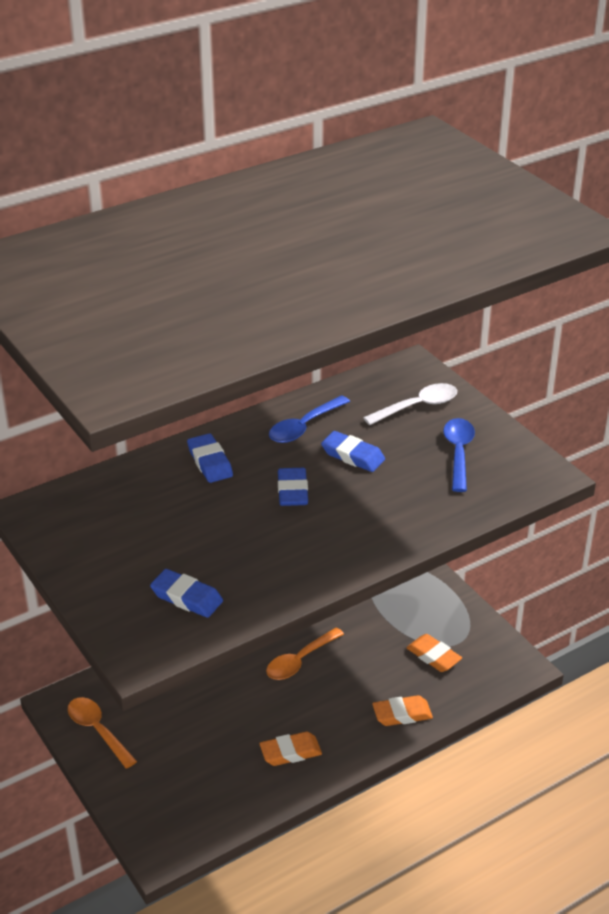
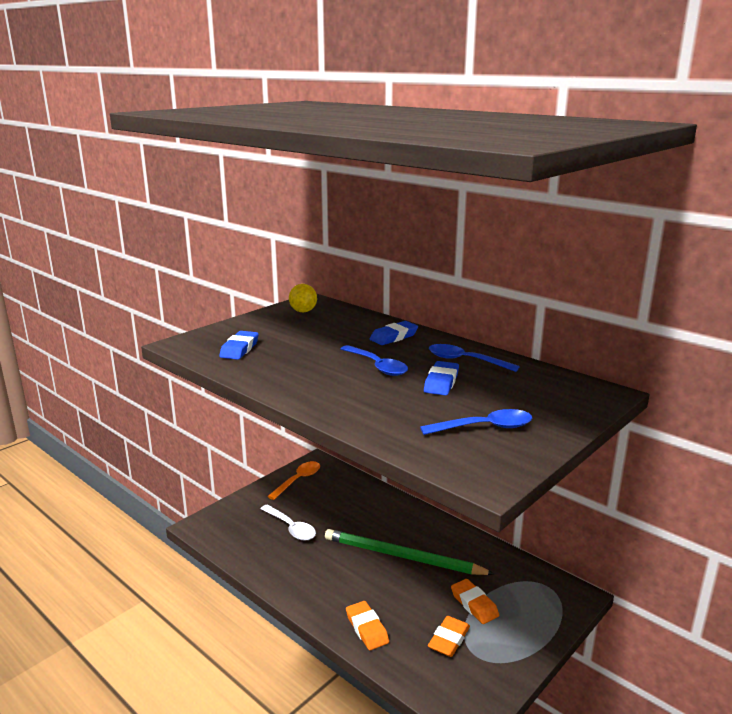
camera: 75 degrees right, 15 degrees down
orange eraser [259,732,322,766] -> orange eraser moved to [451,579,499,624]
orange spoon [266,627,344,680] -> green pencil [325,529,494,575]
blue eraser [278,468,308,506] -> blue spoon [340,345,408,376]
white spoon [363,383,457,425] -> white spoon moved to [261,504,316,541]
none -> yellow lemon [289,284,317,313]

